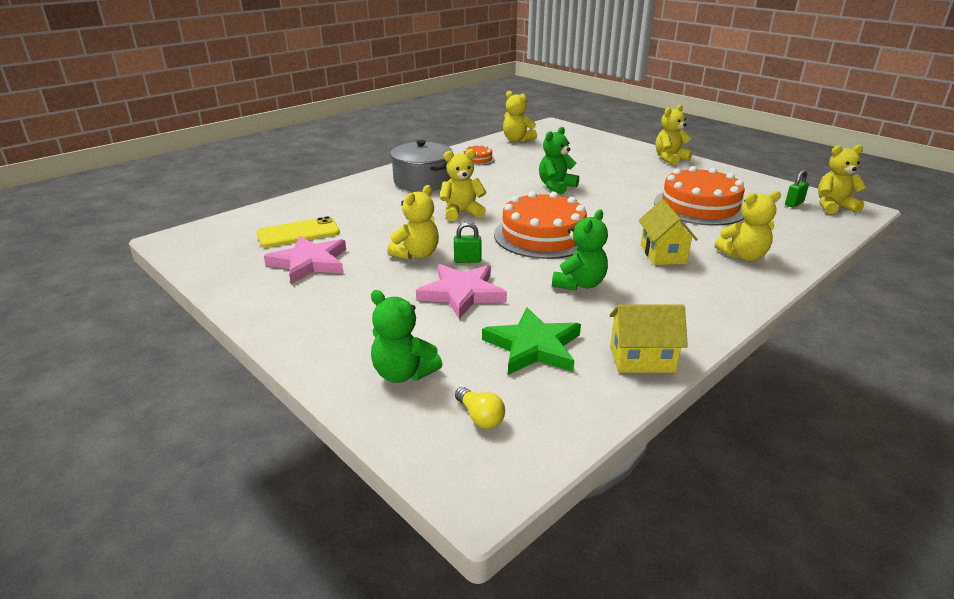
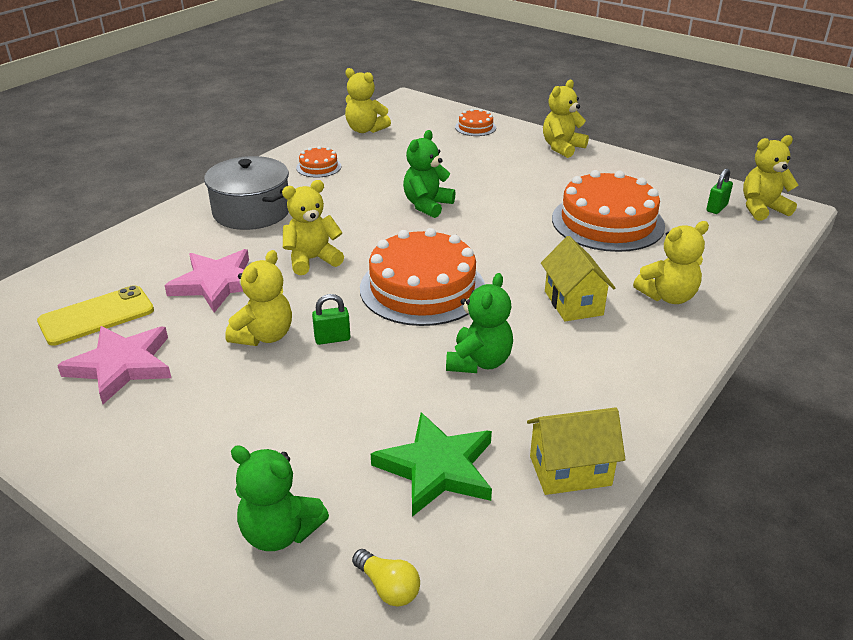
camera: 10 degrees left, 5 degrees up
pink star [416,264,507,319] -> pink star moved to [164,249,249,313]
none -> orange cake [455,109,496,136]

